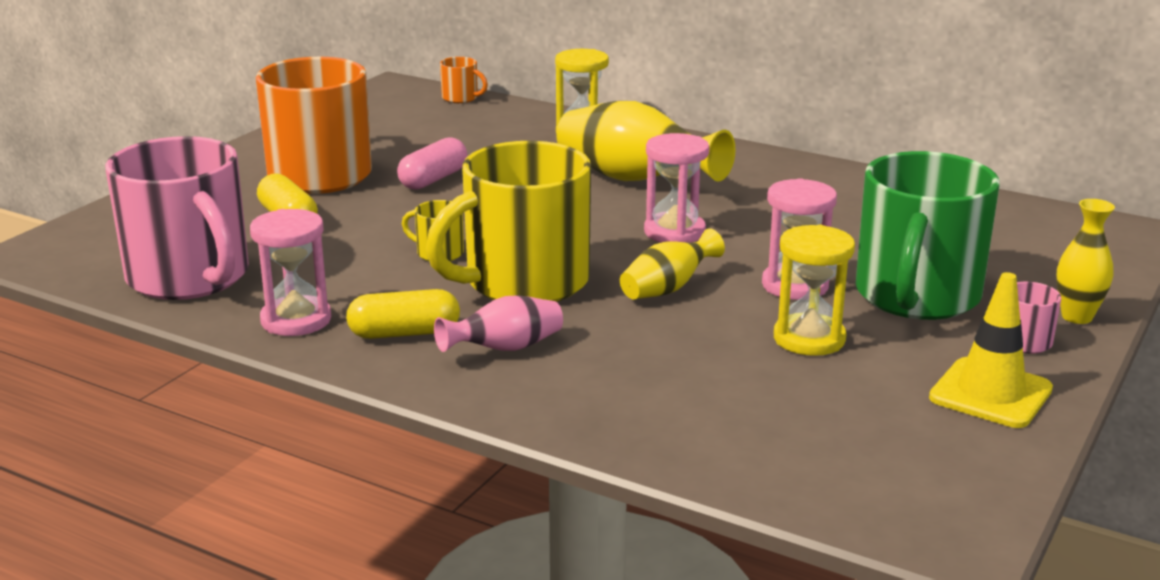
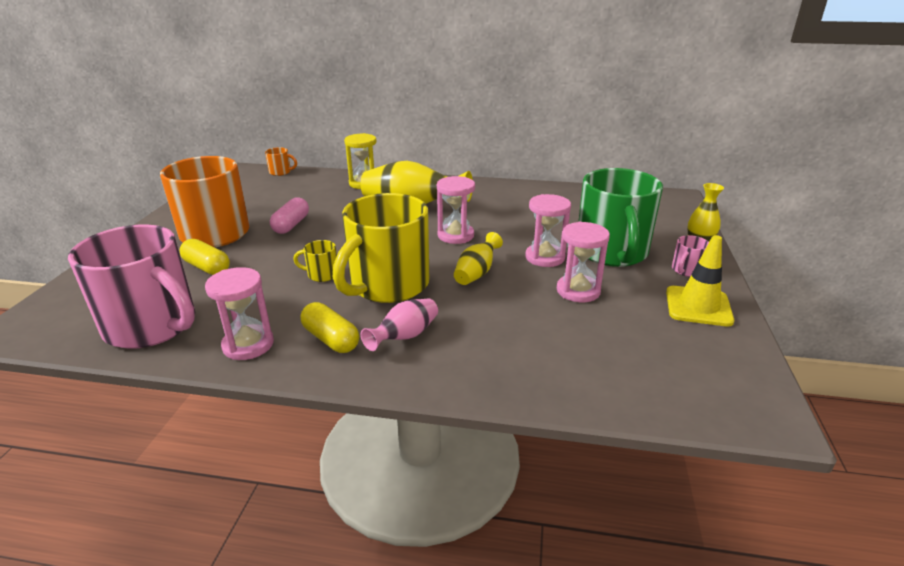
camera: 20 degrees left, 5 degrees up
yellow capsule [346,289,460,339] -> yellow capsule turned 75 degrees clockwise [301,302,359,353]
yellow hourglass [774,225,855,356] -> pink hourglass [557,222,610,302]

